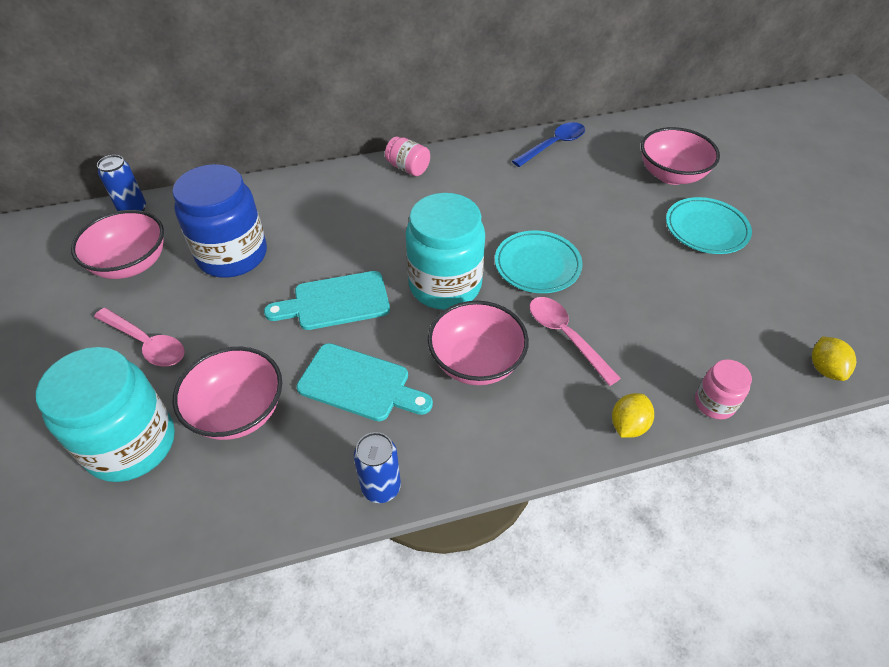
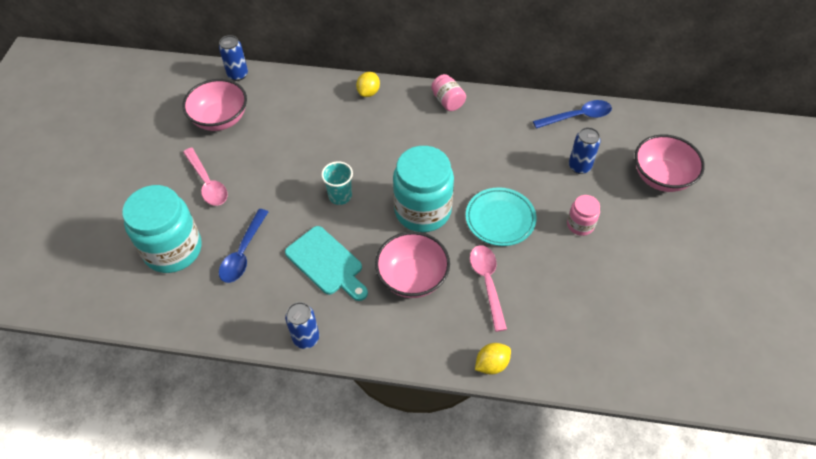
camera: 25 degrees right, 5 degrees up
blue jar [172,164,267,278] -> none
pink bowl [173,347,282,440] -> blue spoon [219,209,268,283]
turquoise cutting board [264,271,390,330] -> turquoise cup [321,161,353,205]
turquoise plate [666,197,752,254] -> none
pink jar [695,359,752,419] -> pink jar moved to [567,195,600,236]
yellow lemon [812,337,856,381] -> yellow lemon moved to [356,72,380,97]
none -> blue can [569,127,601,174]

